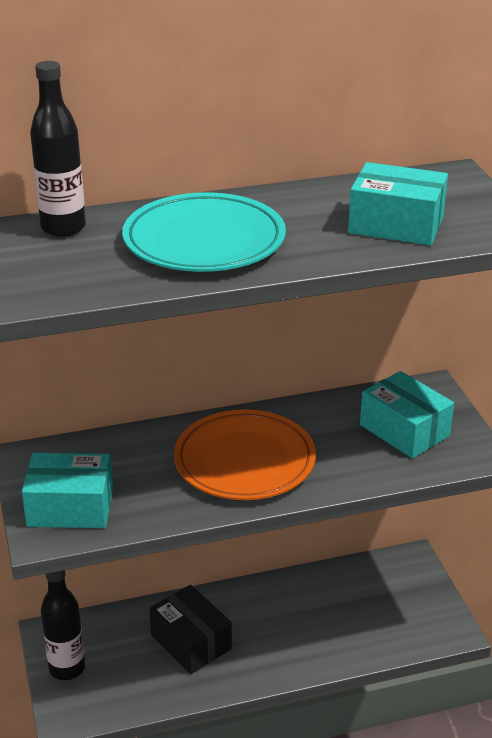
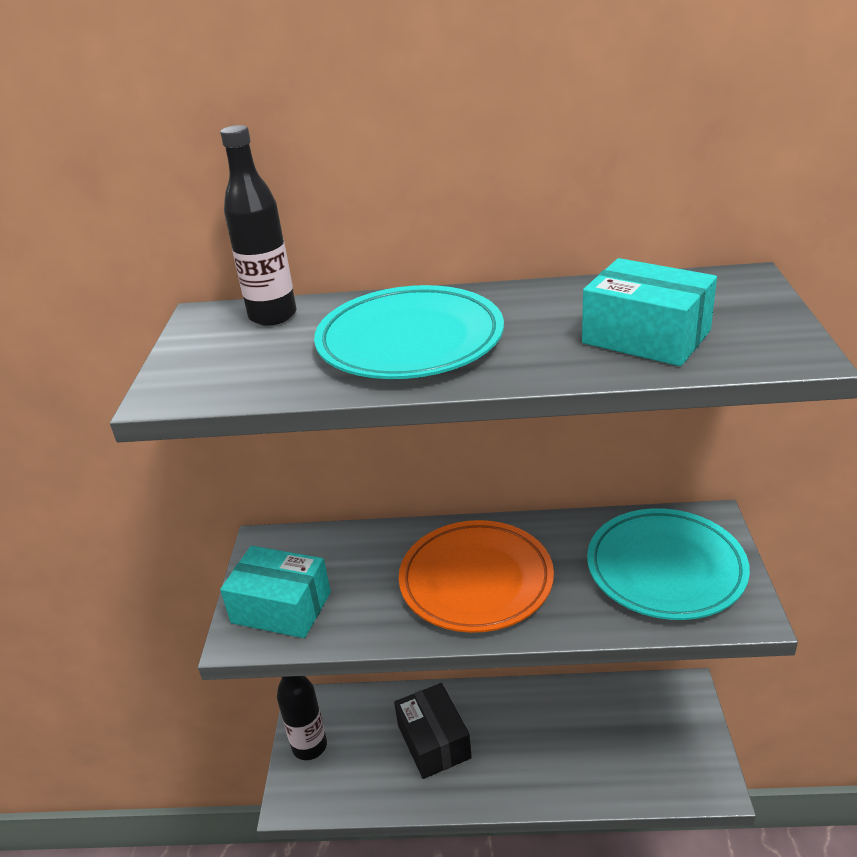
camera: 20 degrees right, 0 degrees up
turquoise box [360,371,454,458] -> turquoise plate [587,508,750,620]

